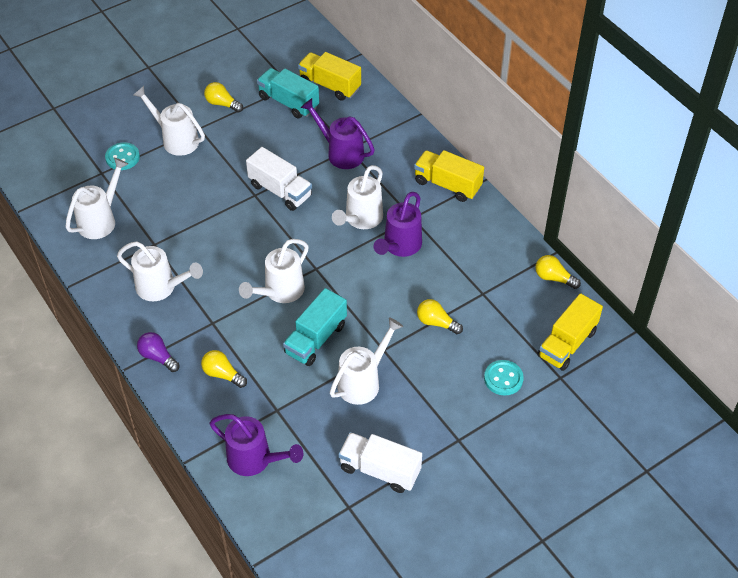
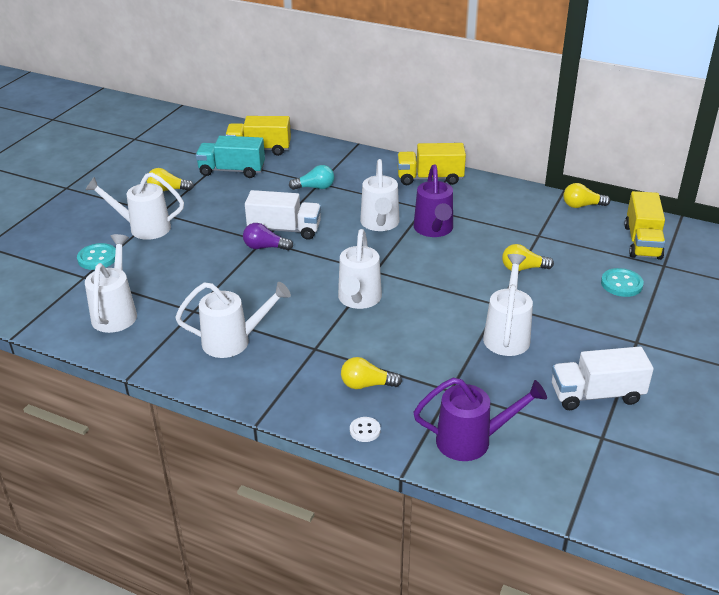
camera: 30 degrees left, 15 degrees down
purple light bulb [137,332,180,372] -> purple light bulb moved to [243,223,293,250]
turquoise truck [283,288,347,366] -> none
purple watering can [301,98,375,169] -> turquoise light bulb [289,165,334,190]
none -> white button [350,417,381,442]

